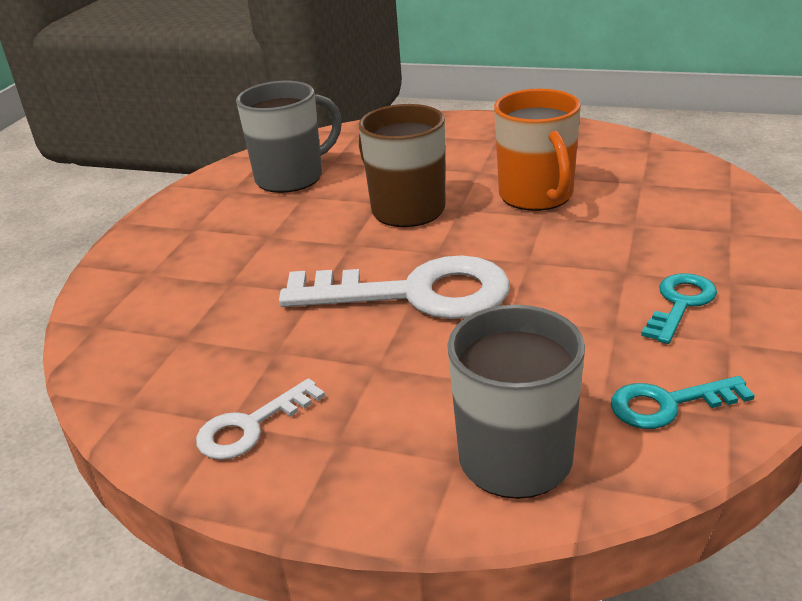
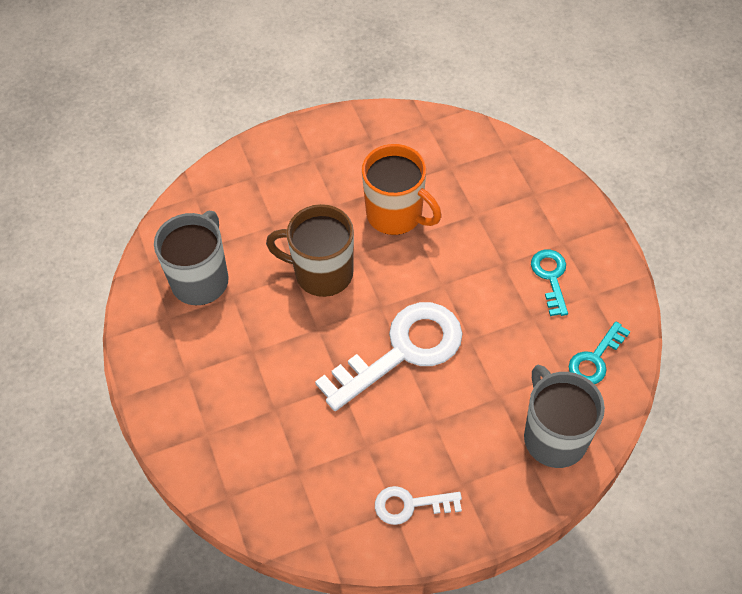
camera: 40 degrees left, 25 degrees up
white key [196,378,325,460] -> white key turned 75 degrees clockwise [375,486,462,525]

